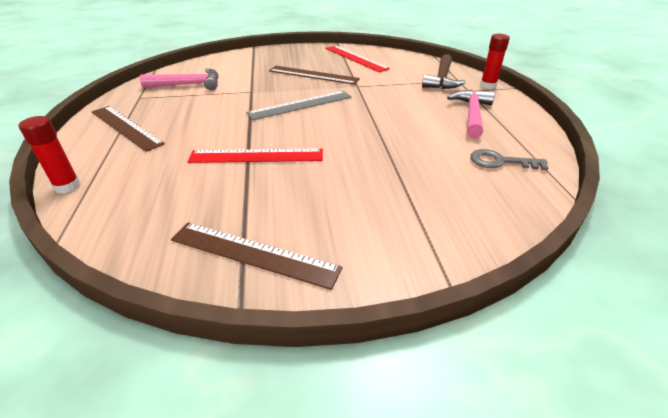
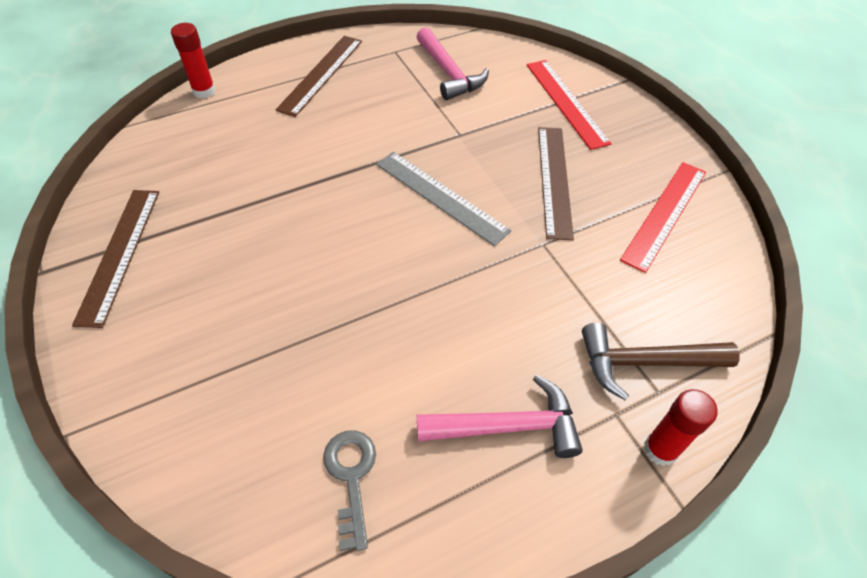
camera: 70 degrees right, 15 degrees up
red ruler [187,148,323,163] -> red ruler moved to [527,60,612,150]

